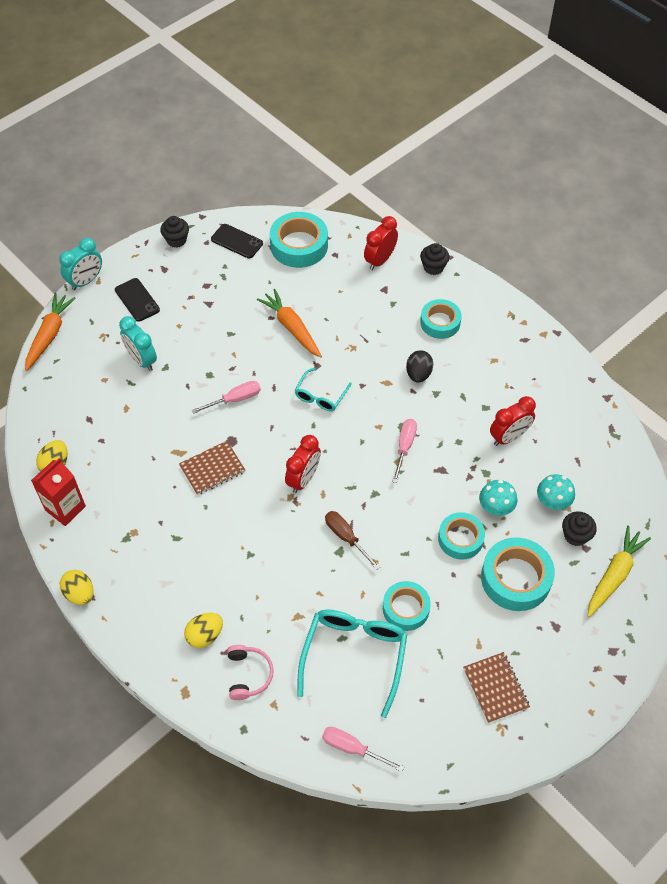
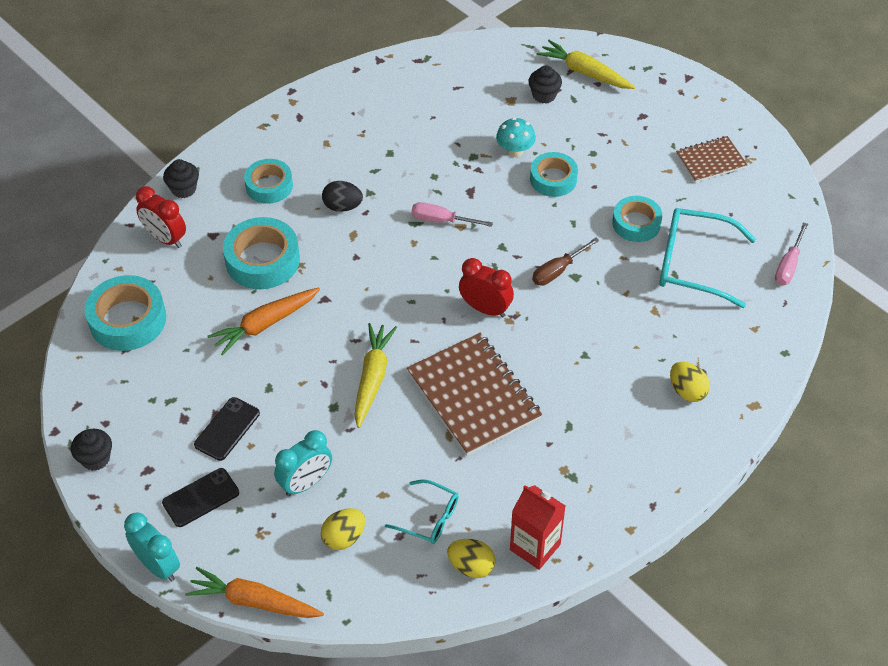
camera: 90 degrees left, 5 degrees down
yellow egg [60,570,93,605] -> yellow egg moved to [321,508,365,550]
brown notebook [179,441,245,495] -> brown notebook [407,333,542,456], size x1.79
pink screwdriver [192,381,261,414] -> yellow carrot [354,323,397,428]
black phone [211,224,263,258] -> black phone moved to [194,397,260,461]
pink headphones [227,645,274,700] -> none
turquoise glasses [295,368,352,412] -> turquoise glasses moved to [385,479,459,544]
turquoise tape [481,537,555,611] -> turquoise tape moved to [223,217,300,289]
red clock [490,396,536,446] -> none
turquoise mushroom [537,474,575,510] -> none

